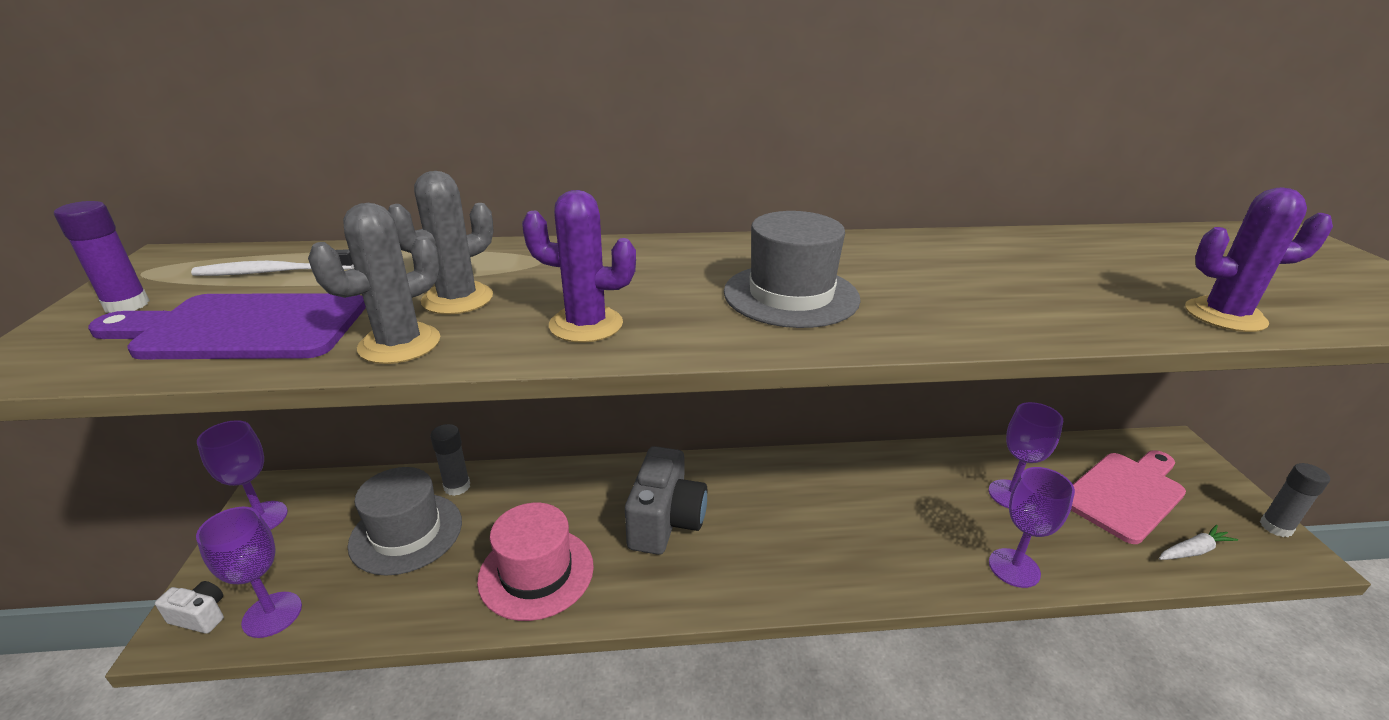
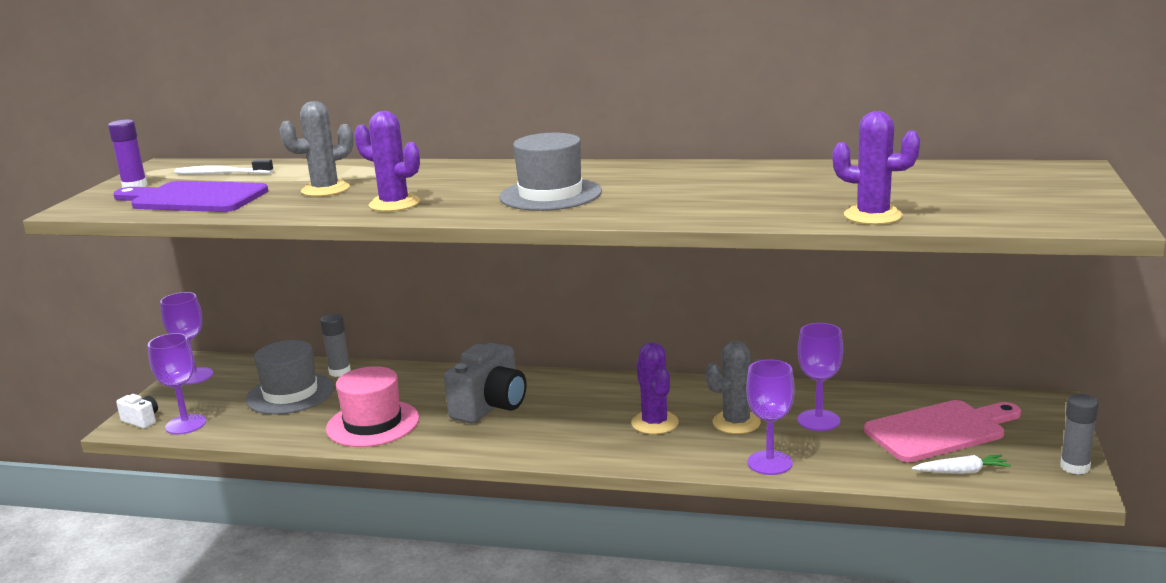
camera: 20 degrees right, 10 degrees down
grey cactus [308,203,440,364] -> grey cactus moved to [706,341,761,434]
none -> purple cactus [631,342,679,434]

